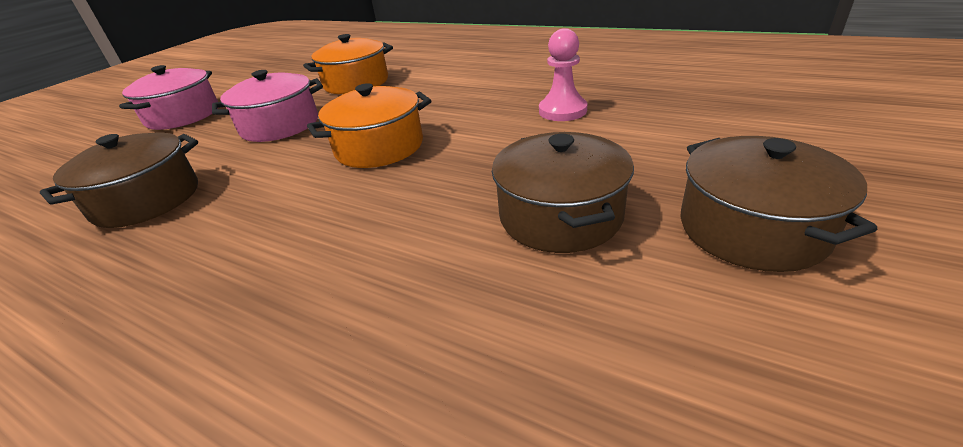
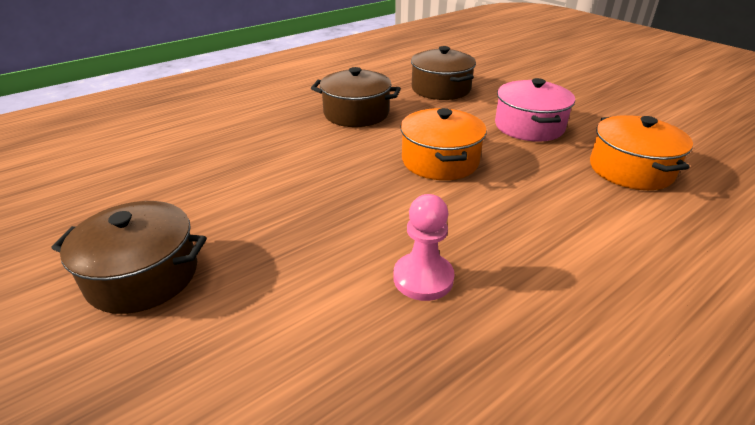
camera: 110 degrees right, 0 degrees up
pink pot [119,65,218,130] -> none
brown pot [492,132,634,253] -> brown pot moved to [311,67,401,127]

